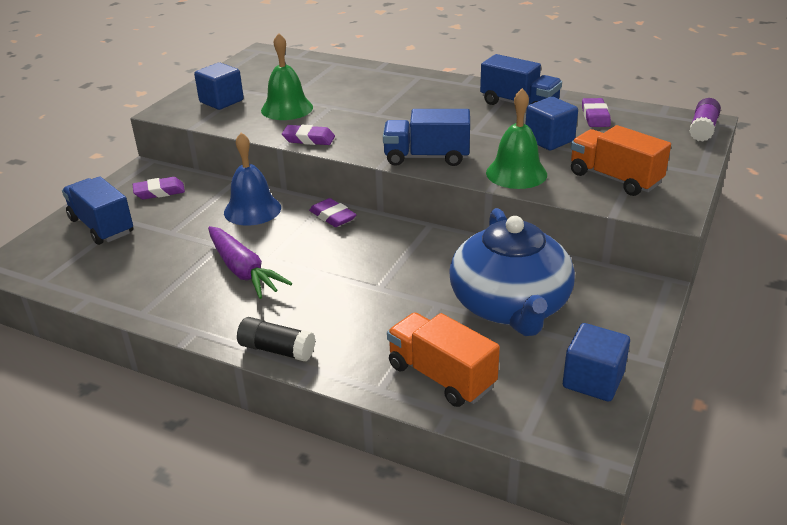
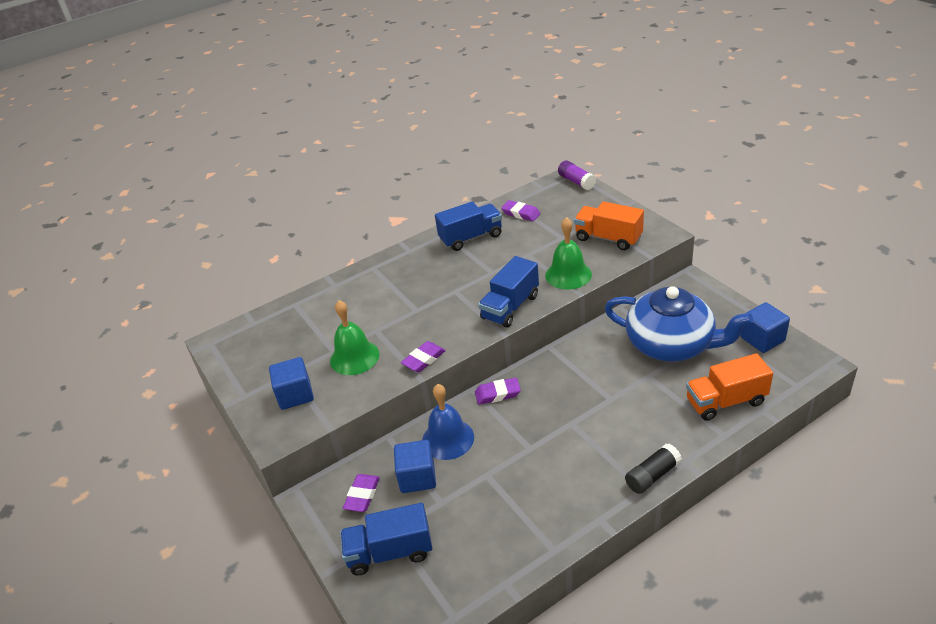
camera: 55 degrees left, 5 degrees up
purple carrot [208,226,292,299] -> none
blue cube [525,97,578,150] -> blue cube moved to [394,440,436,493]
orange truck [571,125,671,196] -> orange truck turned 45 degrees clockwise [574,201,644,250]

